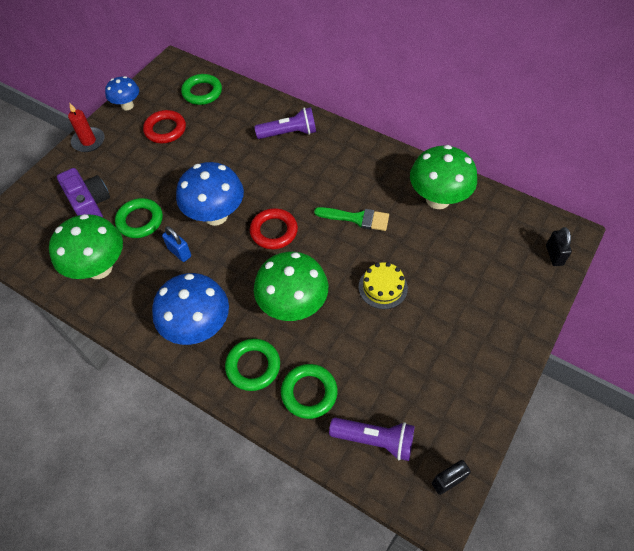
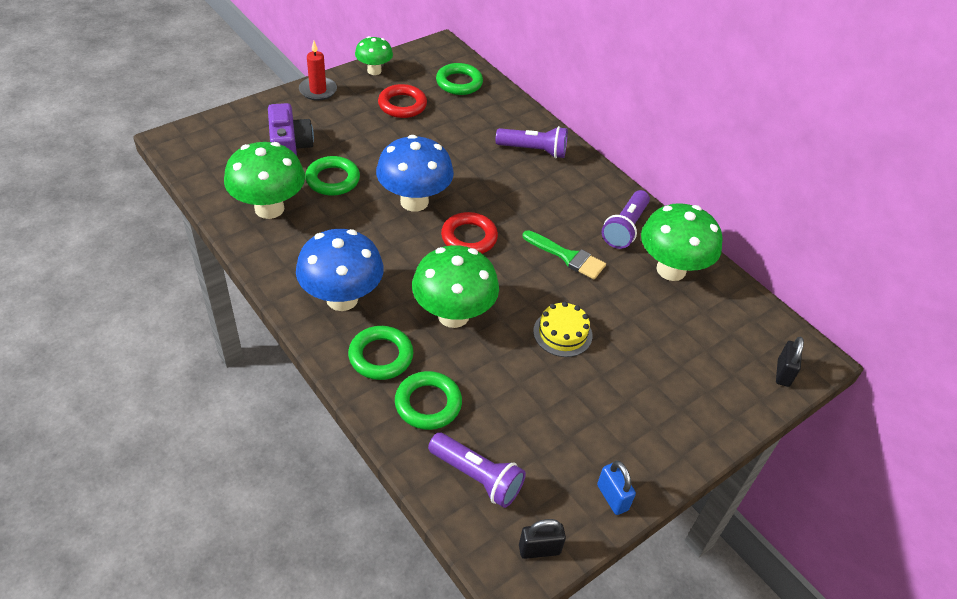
camera: 15 degrees right, 10 degrees down
blue mushroom [105,76,139,110] -> green mushroom [355,36,393,75]
blue padlock [162,226,191,262] -> blue padlock moved to [597,461,636,515]
none -> purple flashlight [602,190,650,249]

